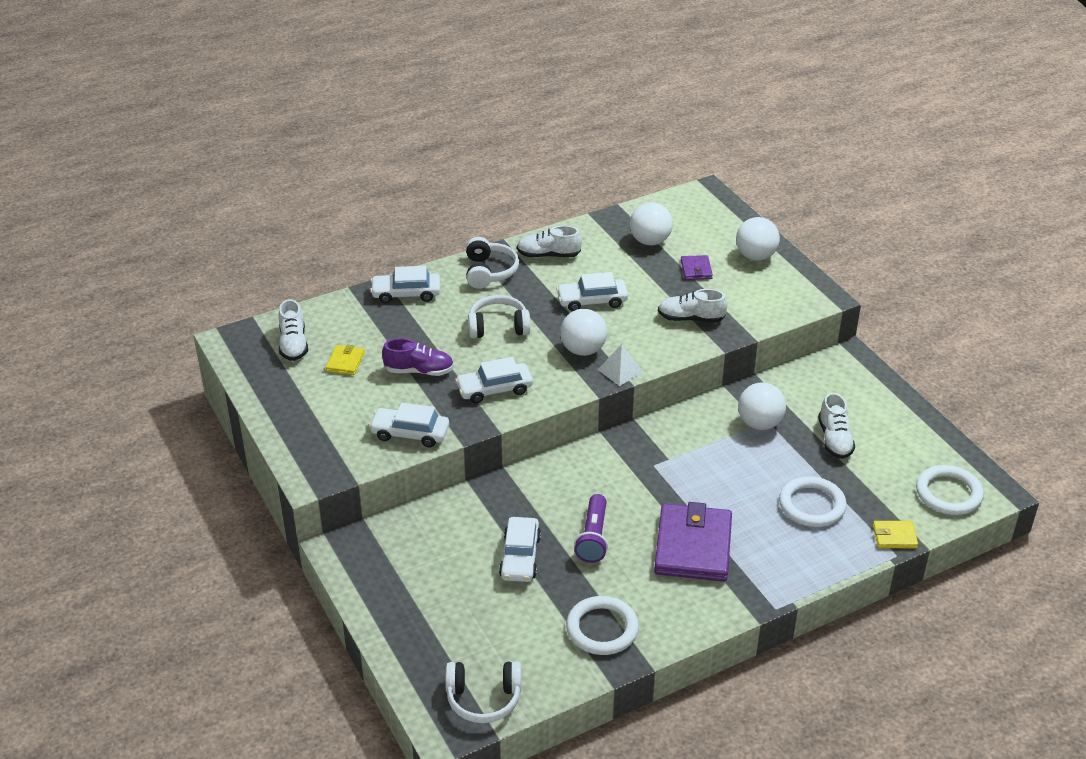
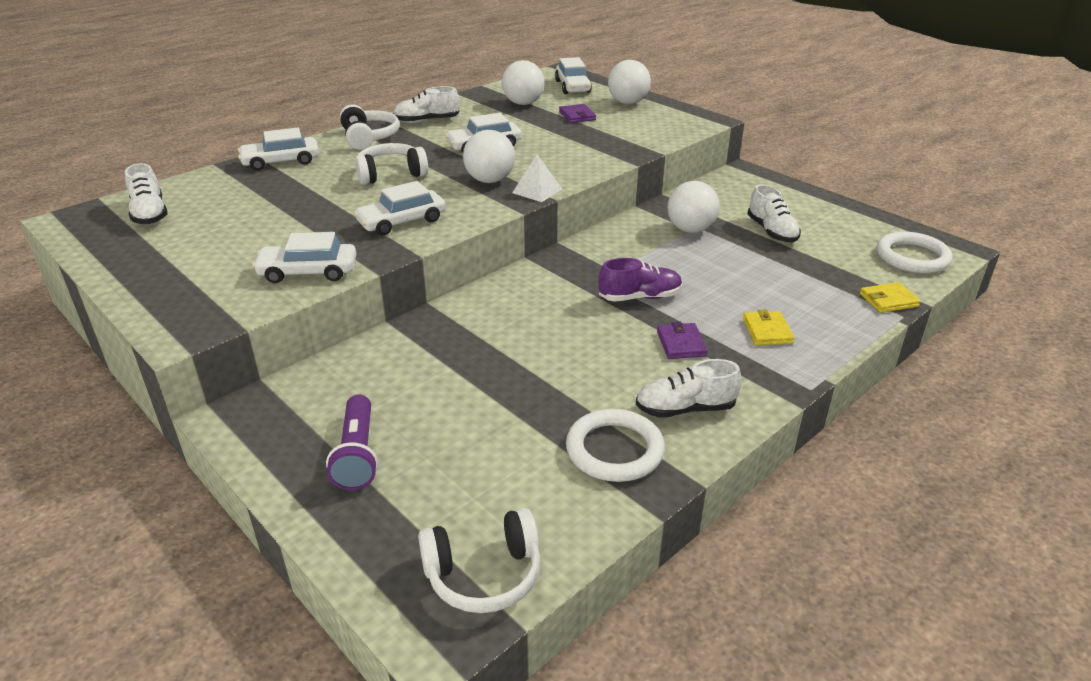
camera: 15 degrees left, 5 degrees down
yellow wallet [326,344,365,375] -> yellow wallet moved to [743,310,795,345]
purple shoe [382,338,454,376] -> purple shoe moved to [598,258,683,301]
white car [499,517,541,582] -> white car moved to [555,57,592,94]
purple flashlight [574,494,608,563] -> purple flashlight moved to [326,394,378,490]
purple wallet [654,502,732,582] -> purple wallet [657,322,708,359], size x0.46
white shoe [658,289,727,323] -> white shoe moved to [636,359,742,418]
white ring [779,476,847,527] -> none

